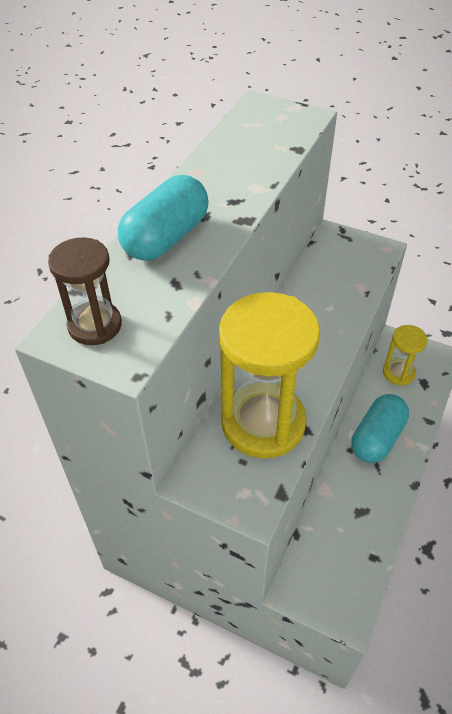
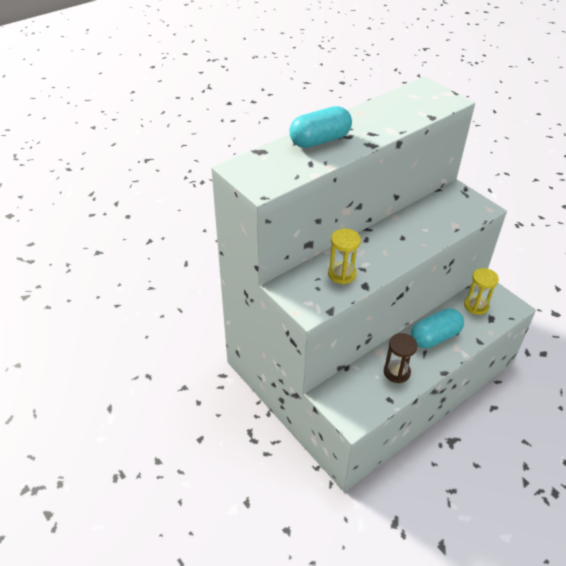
camera: 25 degrees right, 5 degrees down
brown hourglass [48,237,122,345] -> brown hourglass moved to [384,333,417,383]
yellow hourglass [219,292,320,458] -> yellow hourglass [328,229,361,284], size x0.52

